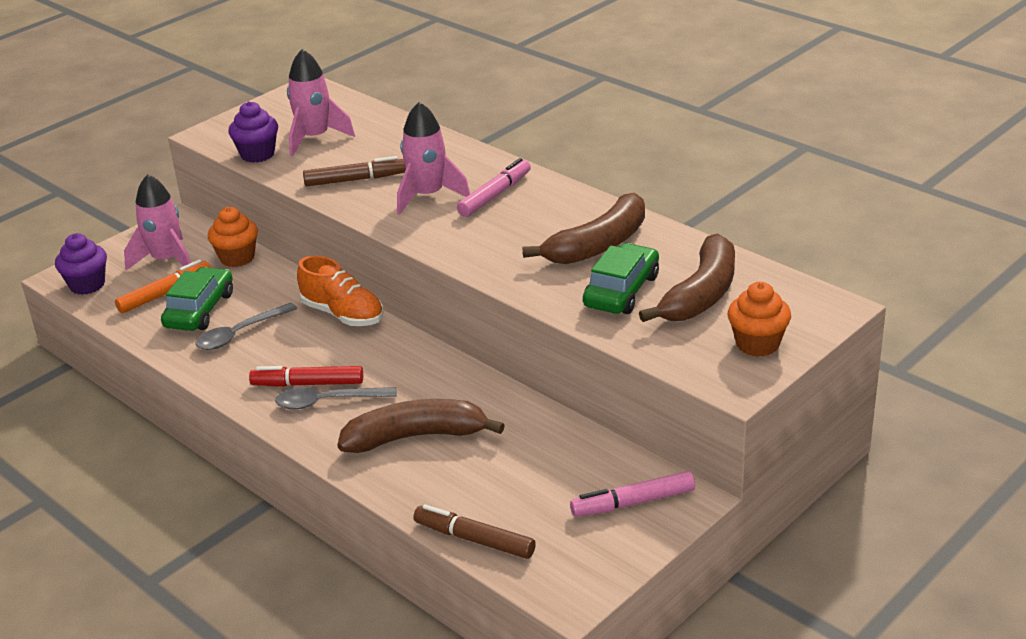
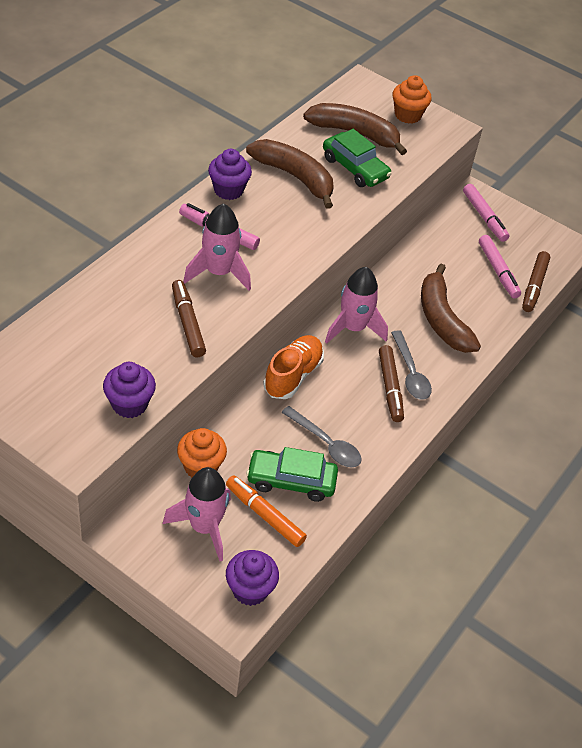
camera: 105 degrees left, 15 degrees up
red marker [249,366,363,387] -> brown marker [379,345,404,422]
pink rocket [287,49,355,156] -> pink rocket moved to [325,267,388,344]
green car [583,243,659,314] -> green car turned 150 degrees counterclockwise [323,129,392,187]
none -> purple cupcake [208,149,252,200]
none -> pink marker [479,235,521,298]

